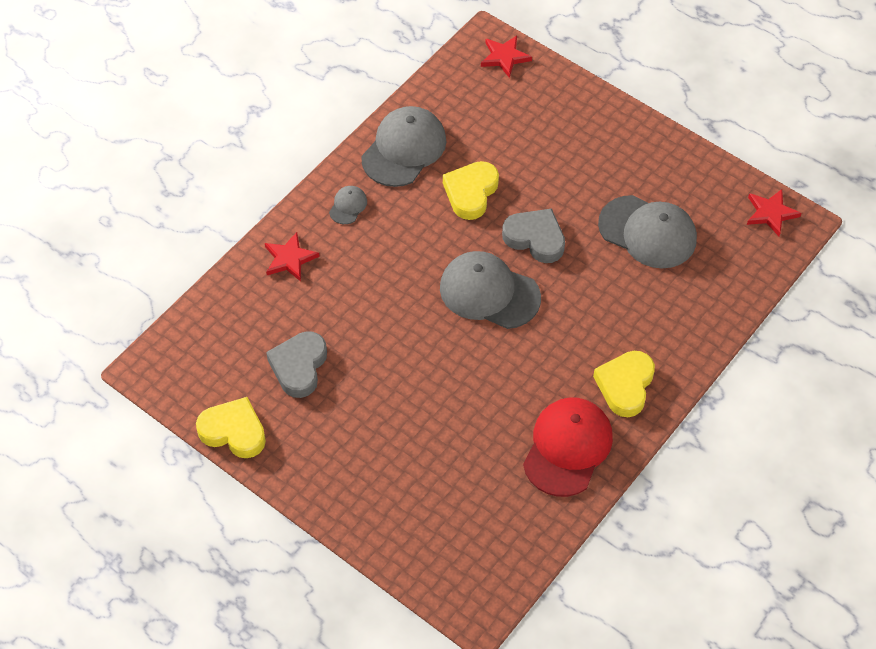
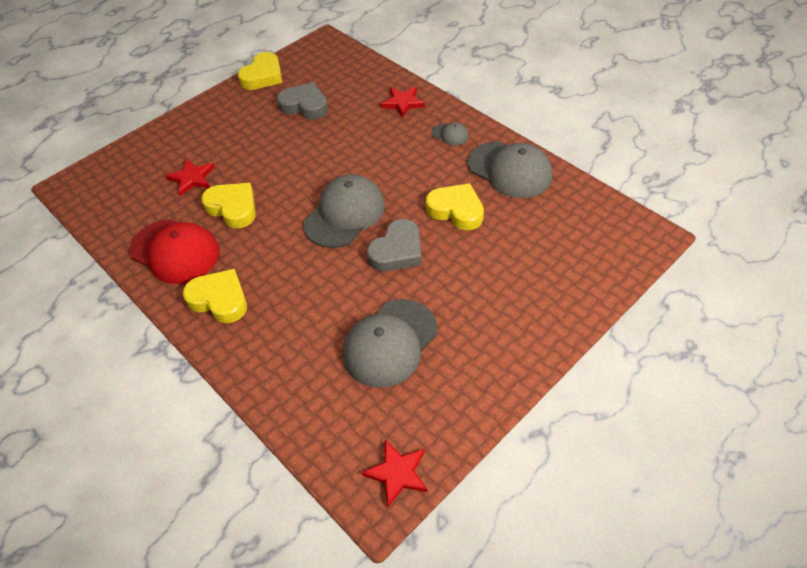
camera: 100 degrees right, 5 degrees down
red star [481,35,532,78] -> red star moved to [166,159,215,196]
none -> yellow heart [201,183,256,228]

